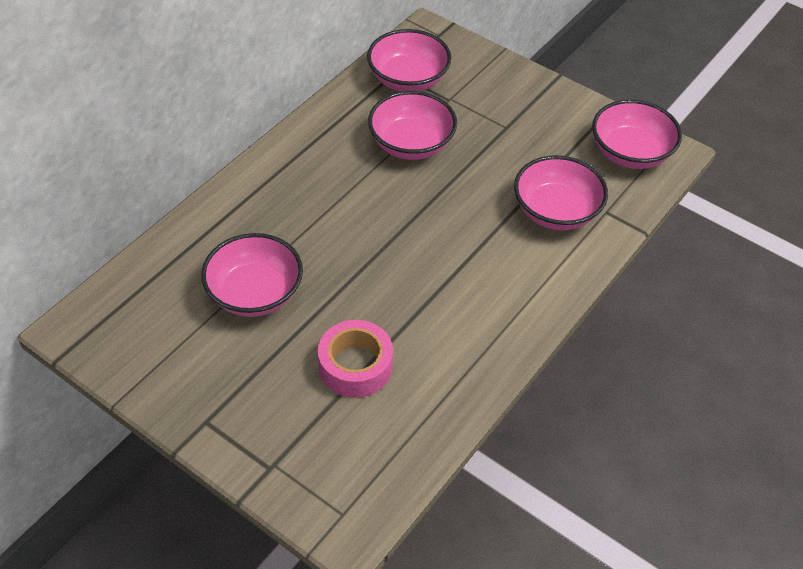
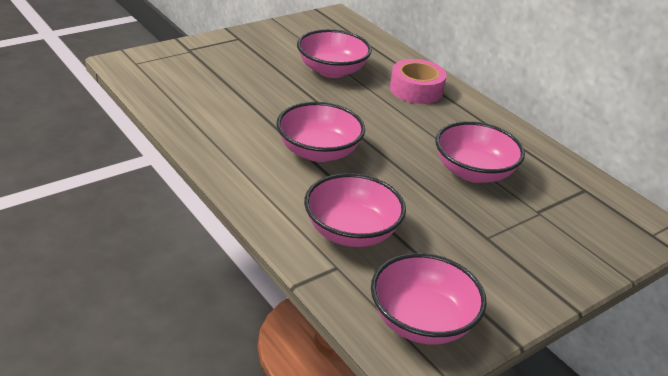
camera: 105 degrees right, 15 degrees down
pink tape [318,320,393,398] -> pink tape moved to [390,59,447,104]
pink bowl [367,29,452,92] -> pink bowl moved to [276,102,365,162]

